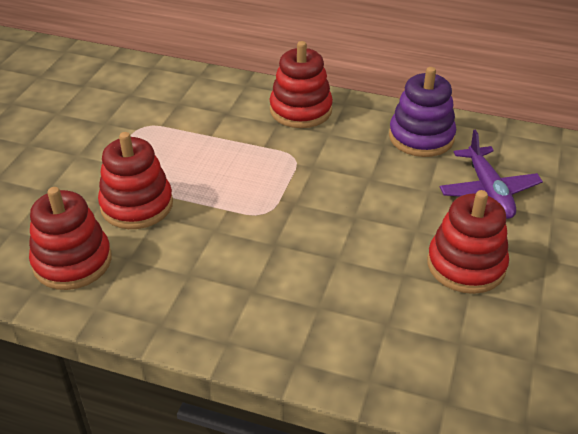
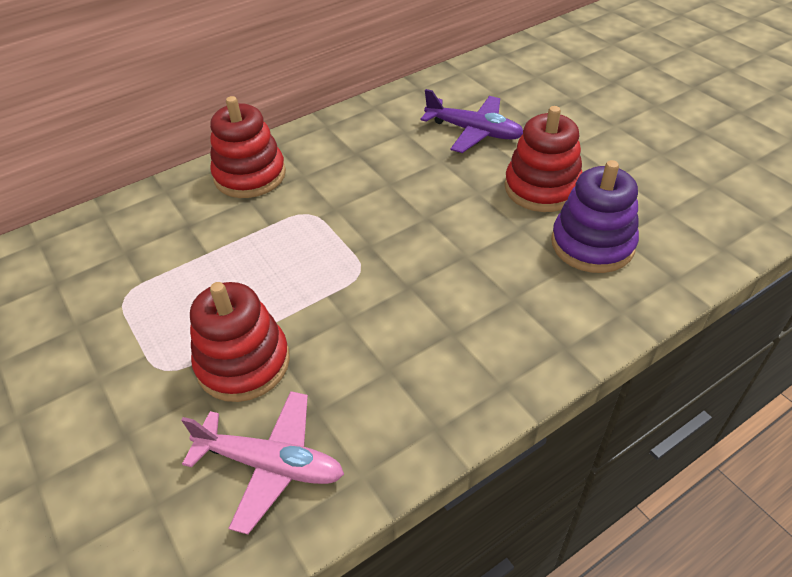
camera: 50 degrees left, 5 degrees up
red stacking toy [29,187,112,290] -> pink plane [181,391,344,535]
purple stacking toy [389,67,456,157] -> purple stacking toy moved to [551,160,639,273]

